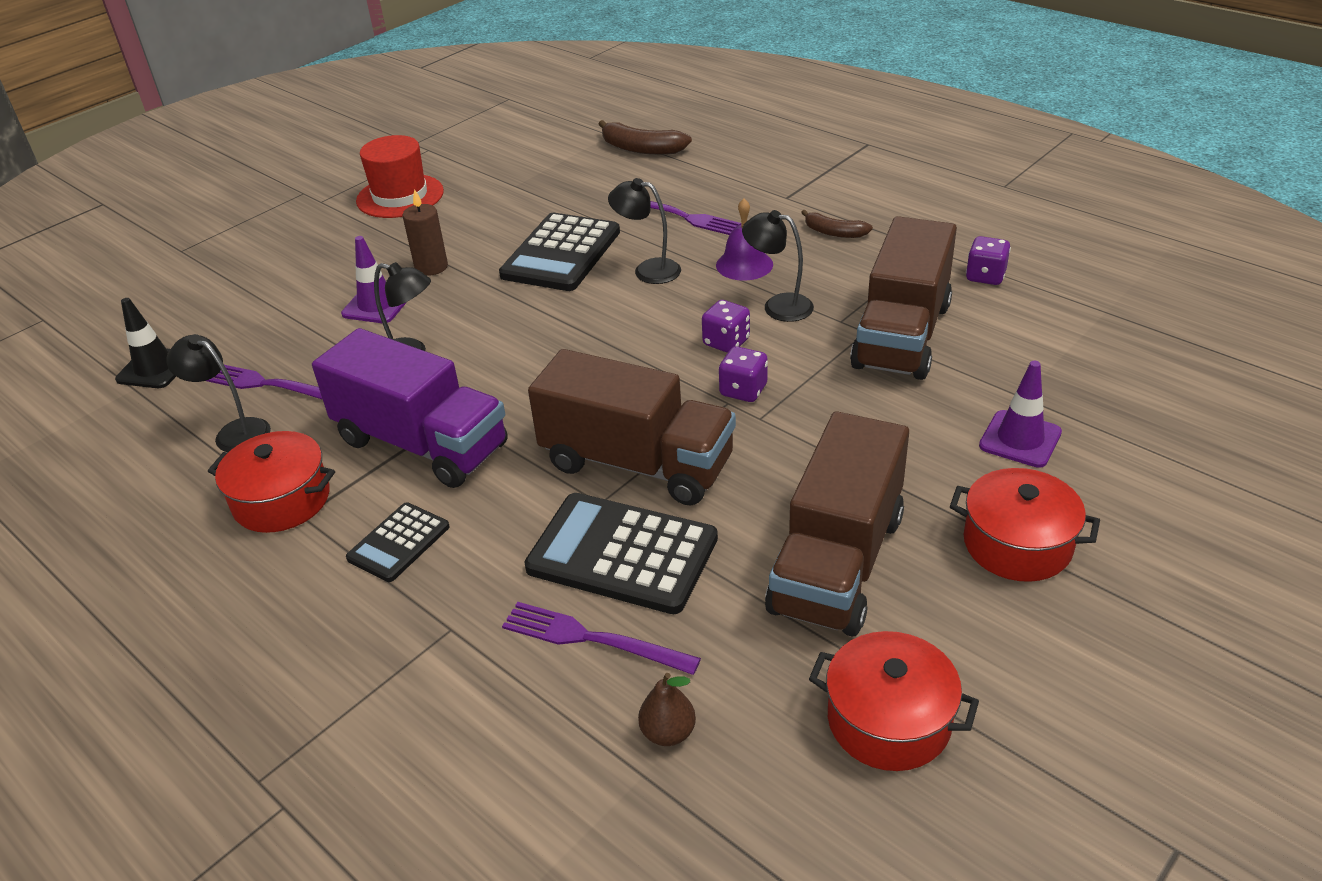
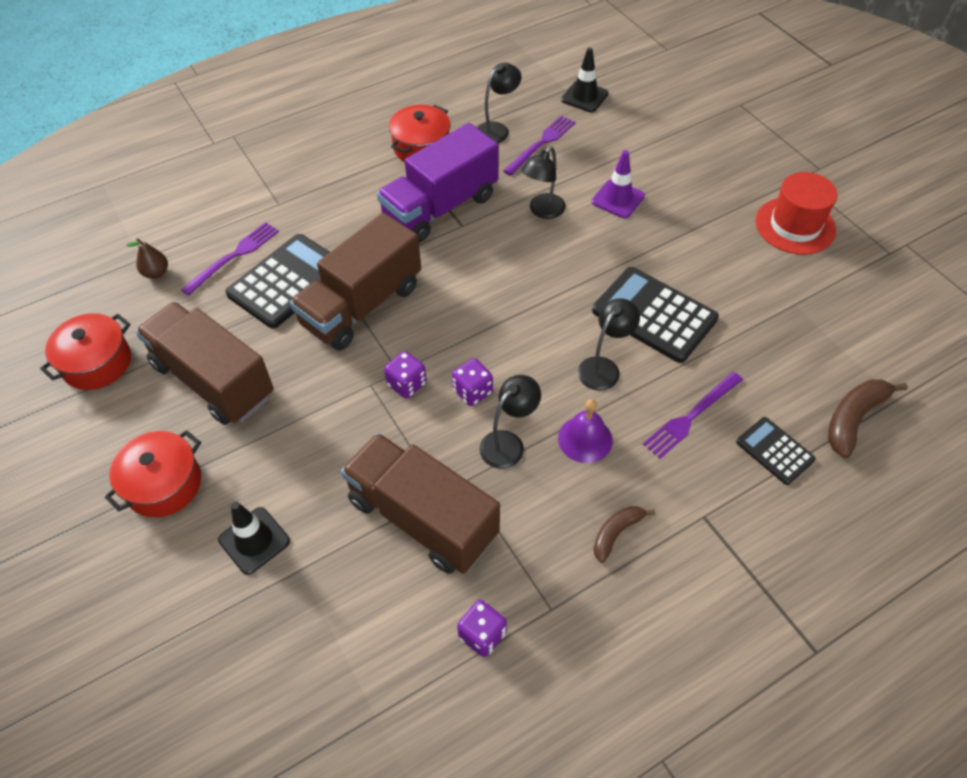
camera: 105 degrees right, 15 degrees up
black calculator [346,503,450,582] -> black calculator moved to [736,417,816,485]
brown candle [403,189,448,276] -> none
purple traffic cone [979,361,1062,468] -> black traffic cone [218,502,290,575]

